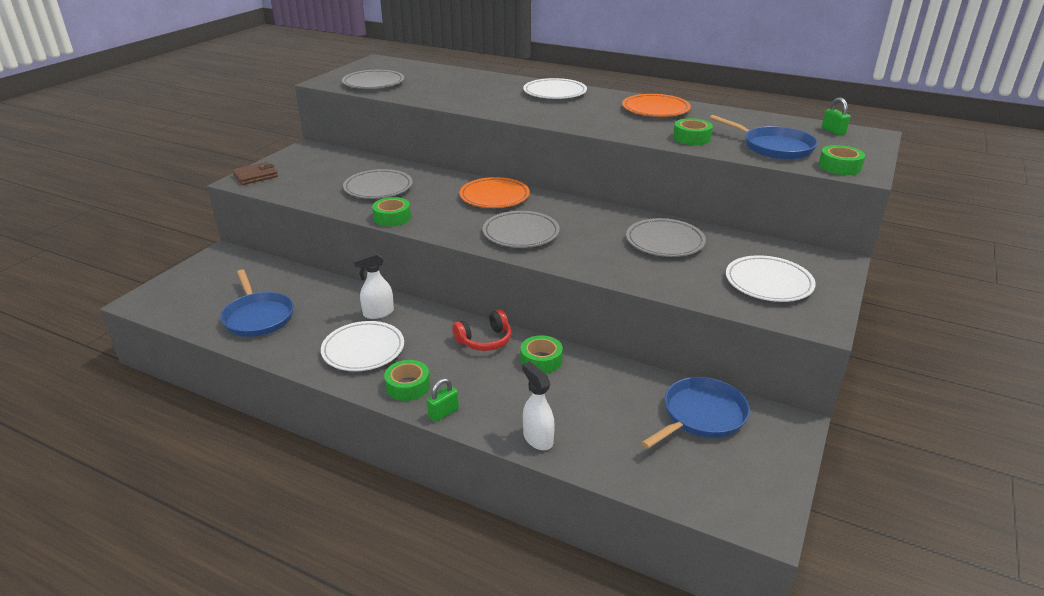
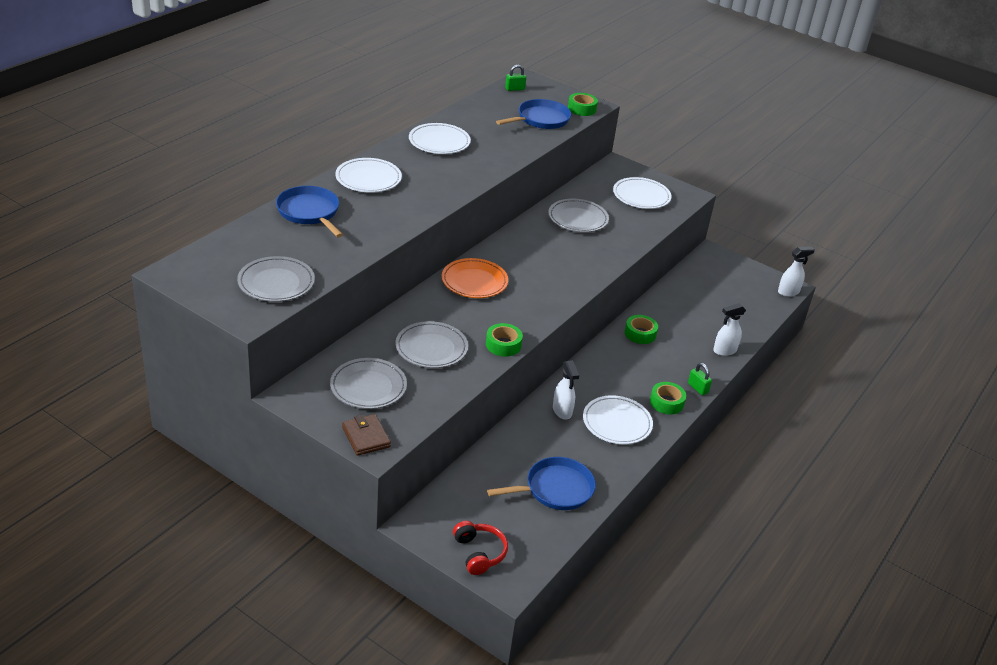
camera: 85 degrees left, 5 degrees up
red headphones [452,309,512,351] -> red headphones moved to [453,521,508,575]
grey plate [483,211,560,248] -> grey plate moved to [330,358,407,409]
orange plate [622,94,691,117] -> white plate [409,123,471,154]
blue pan [641,377,750,449] -> blue pan moved to [276,186,343,237]
green tape [673,118,713,145] -> none
none -> white spray bottle [778,246,815,297]

